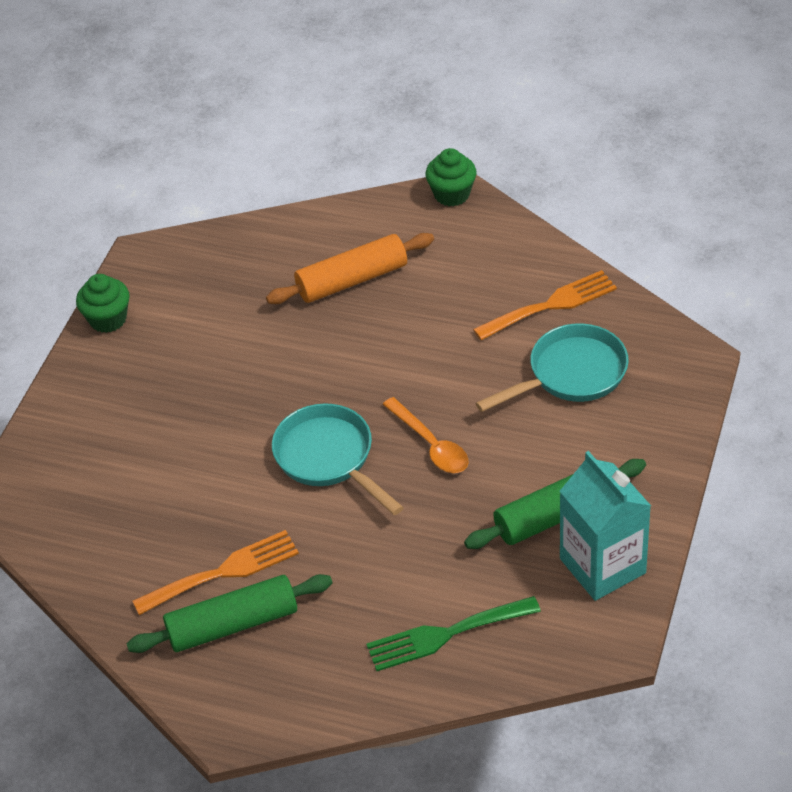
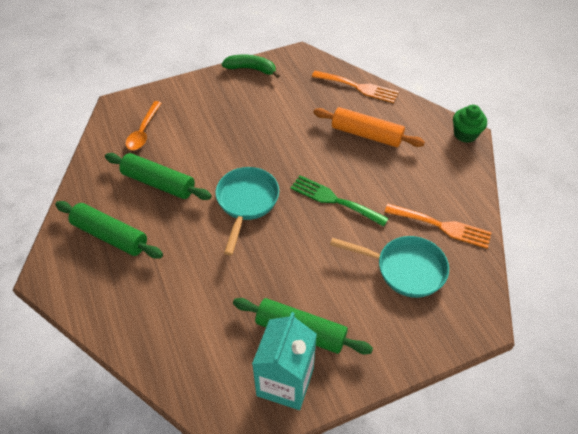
camera: 45 degrees right, 5 degrees up
green cupcake [76,274,130,333] -> green banana [222,55,280,78]
orange fork [132,530,299,615] -> orange fork moved to [312,71,399,103]
green fork [366,596,541,671] -> green fork moved to [290,175,389,227]
orange spoon [383,397,468,473] -> orange spoon moved to [126,101,161,150]
none -> green rolling pin [105,153,212,200]

